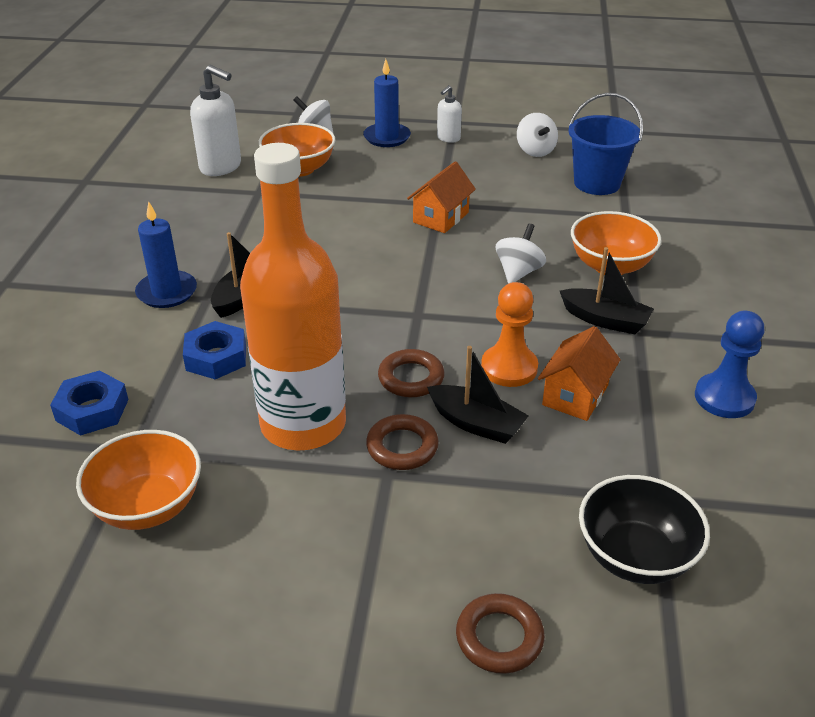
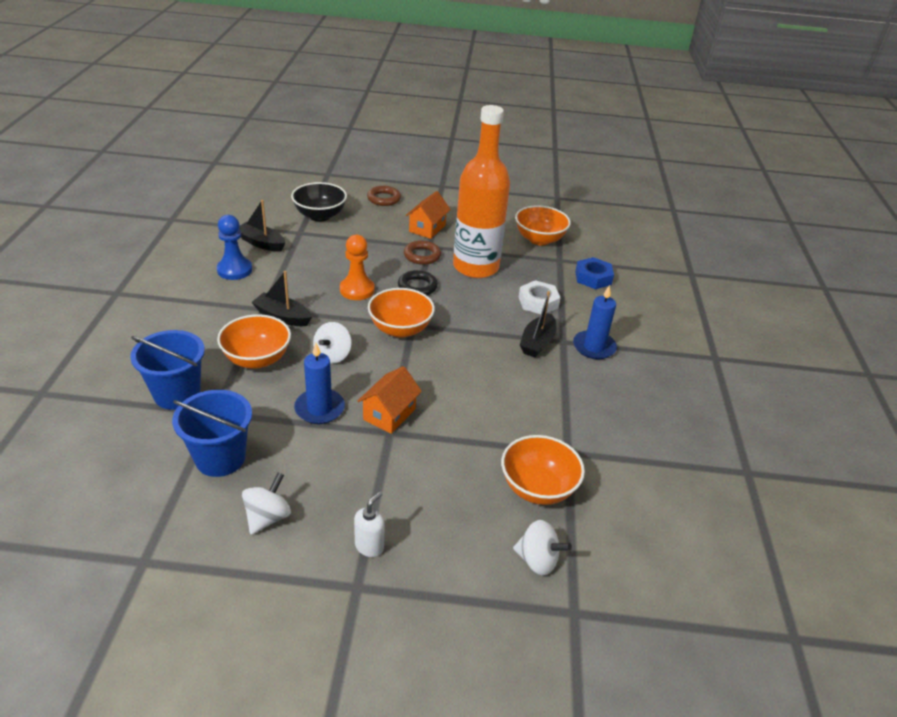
camera: 175 degrees right, 0 degrees up
blue nut [183,321,246,379] -> white nut [519,280,561,314]
white soap dispenser [190,65,241,176] -> none
blue candle [363,59,411,147] -> blue candle moved to [294,343,345,424]
brown ring [378,349,445,397] -> black ring [398,270,438,295]
black boat [427,346,529,444] -> black boat moved to [239,200,285,252]
white spinning top [517,113,558,157] -> white spinning top turned 45 degrees clockwise [242,472,291,535]
orange house [538,326,621,421] -> orange house moved to [406,191,451,239]
none -> blue bucket [130,330,205,410]
none -> orange bowl [368,288,435,338]

